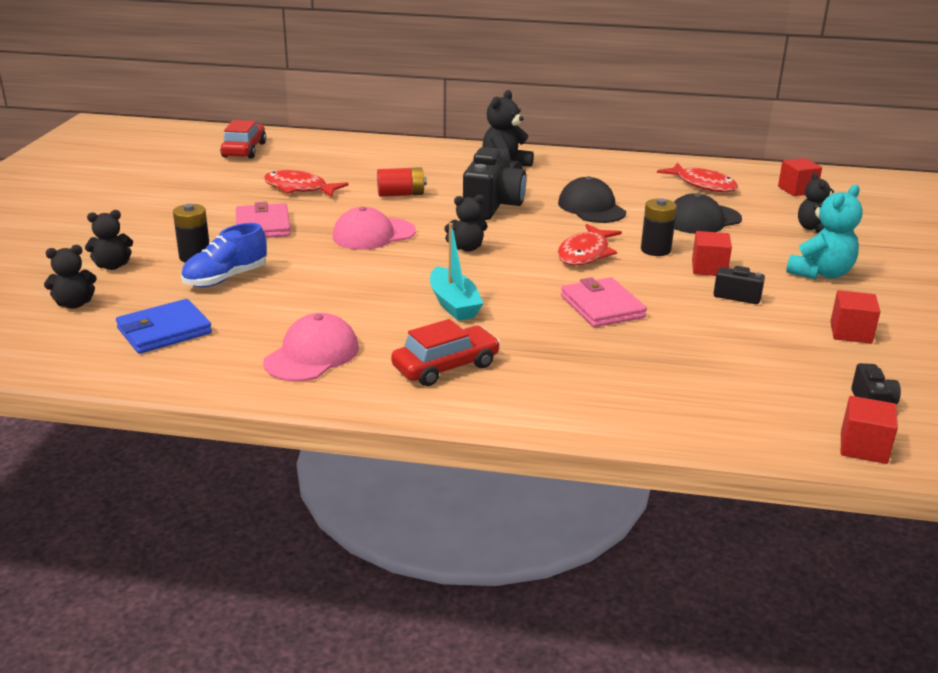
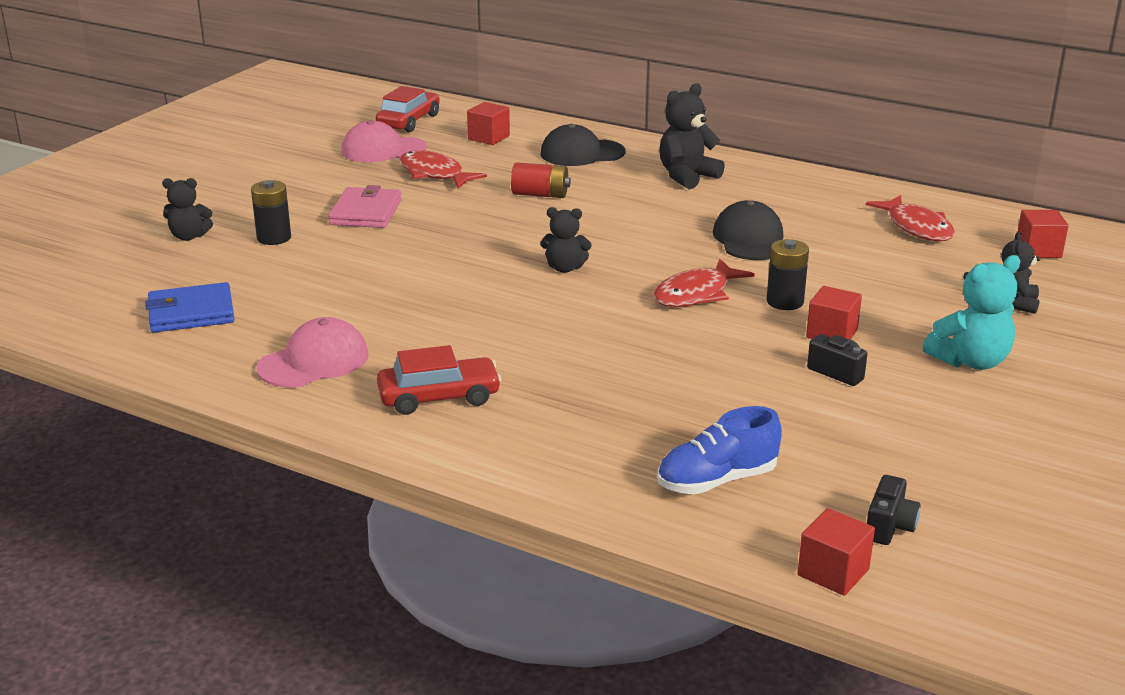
camera: 20 degrees right, 0 degrees up
black teddy bear [44,245,97,309] -> none
blue shoe [181,223,267,287] -> blue shoe moved to [657,406,782,495]
pink cap [332,207,416,250] -> pink cap moved to [341,120,427,162]
turquoise boat [430,223,483,321] -> none
black camera [463,147,526,220] -> none
pink wallet [561,277,647,327] -> none
black cap [674,193,742,234] -> black cap moved to [541,124,626,166]
red cube [830,290,880,344] -> red cube moved to [467,102,510,145]

